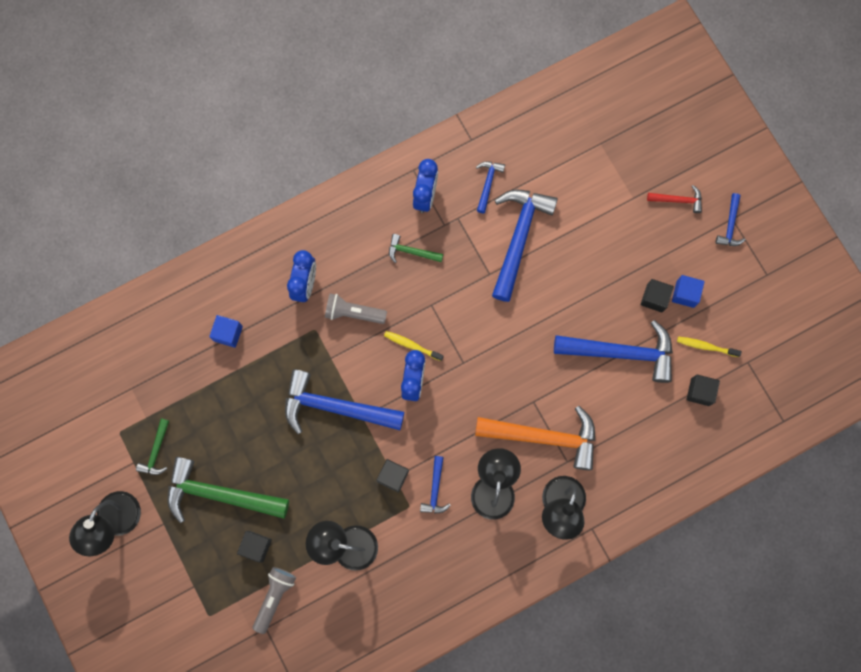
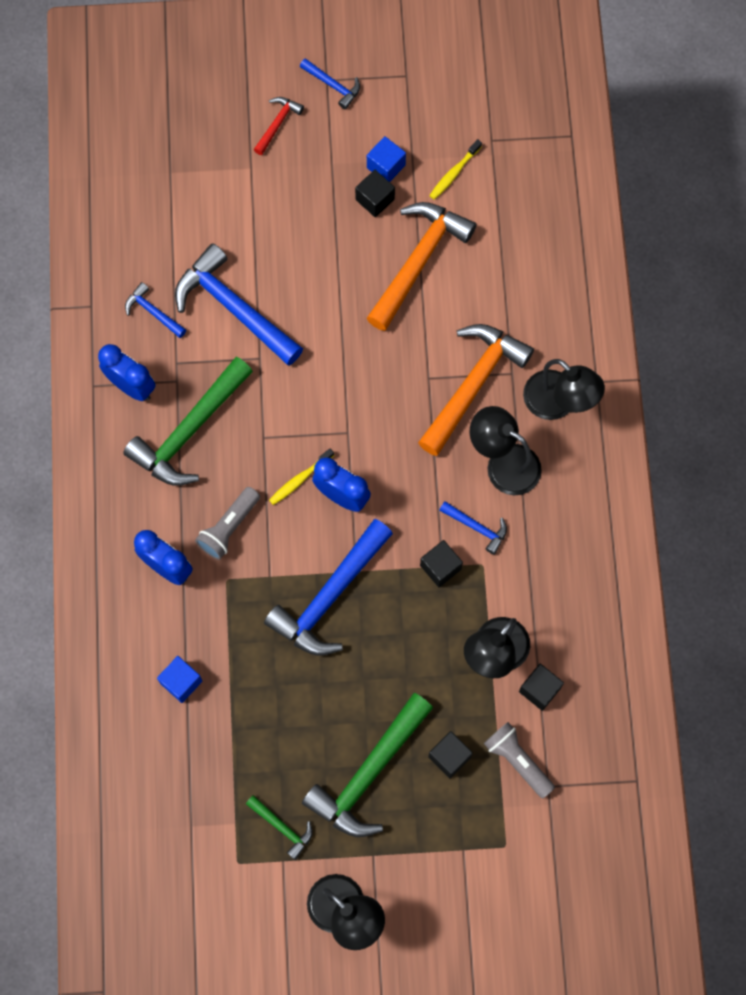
camera: 65 degrees left, 5 degrees down
green hammer [389,234,443,263] -> green hammer [123,357,253,486], size x2.12
blue hammer [554,320,673,383] -> orange hammer [367,202,477,331]
black cube [686,374,720,406] -> black cube moved to [519,664,564,711]

